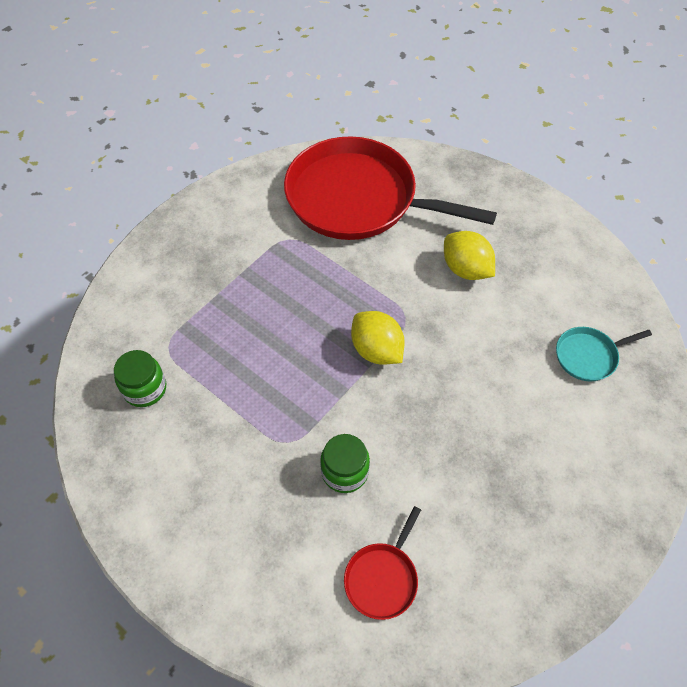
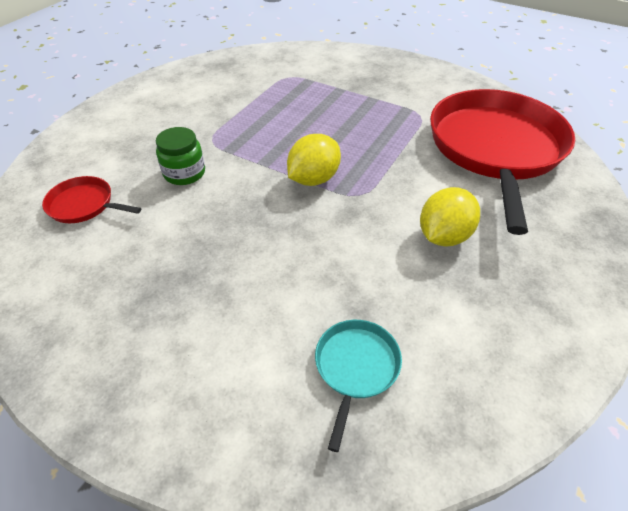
camera: 80 degrees right, 10 degrees down
green jar [114,350,166,407] -> none
turquoise pan [556,327,652,381] -> turquoise pan turned 45 degrees clockwise [315,320,402,452]

